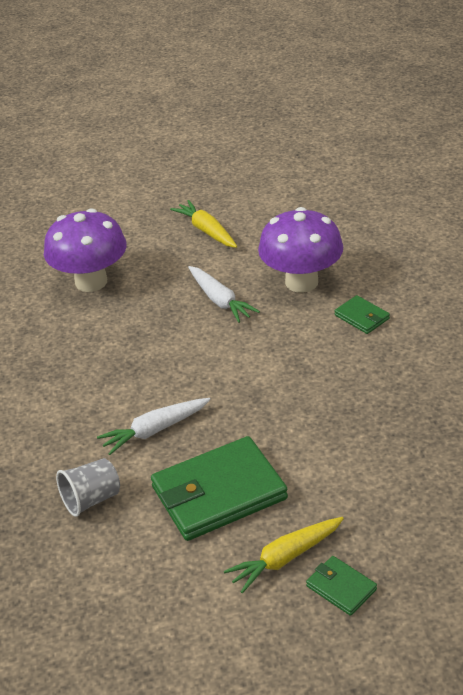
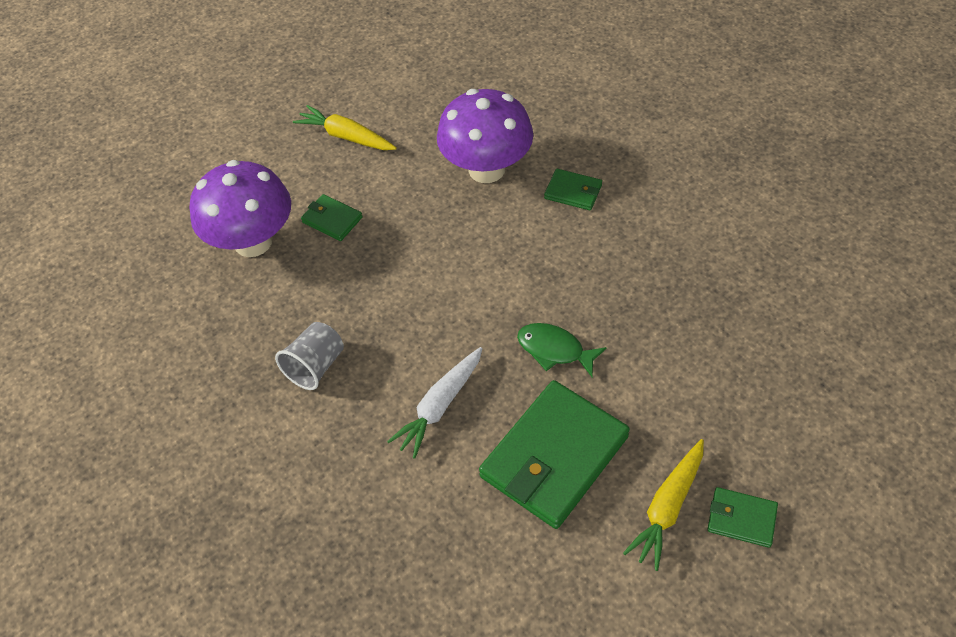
camera: 25 degrees left, 15 degrees up
grey cup [56,458,120,517] -> grey cup moved to [275,322,344,390]
white carrot [188,266,260,323] -> none
none -> green wallet [301,194,363,241]
none -> green fish [517,323,607,377]

